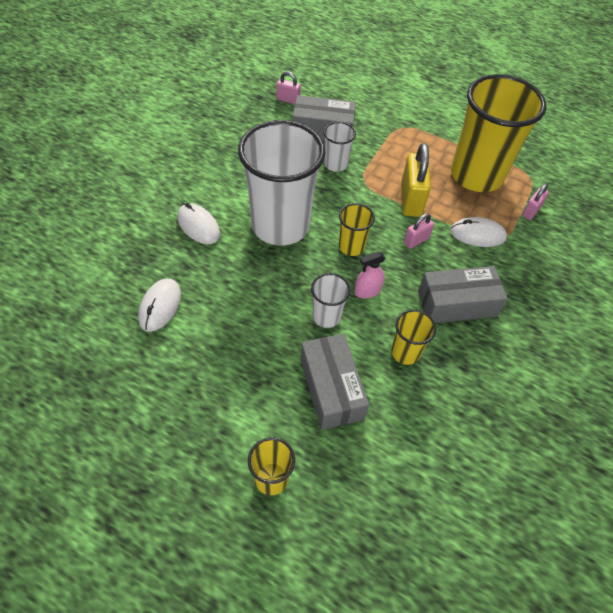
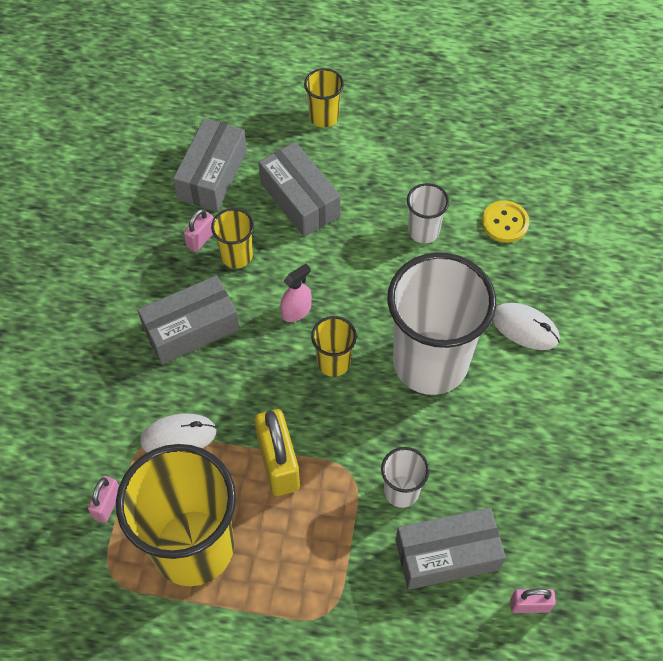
camera: 165 degrees right, 5 degrees up
white mouse [138,279,181,332] -> yellow button [482,200,529,243]
white cup [311,273,350,328] -> white cup moved to [407,183,449,243]
pink padlock [404,213,434,249] -> pink padlock moved to [183,209,214,252]
none -> grey box [173,118,247,211]

